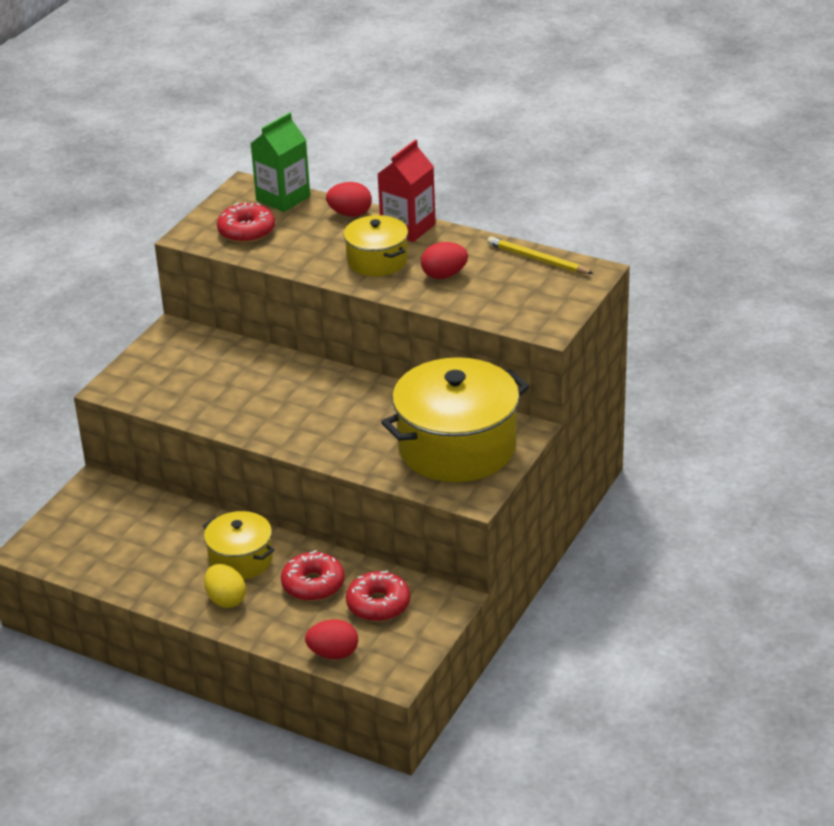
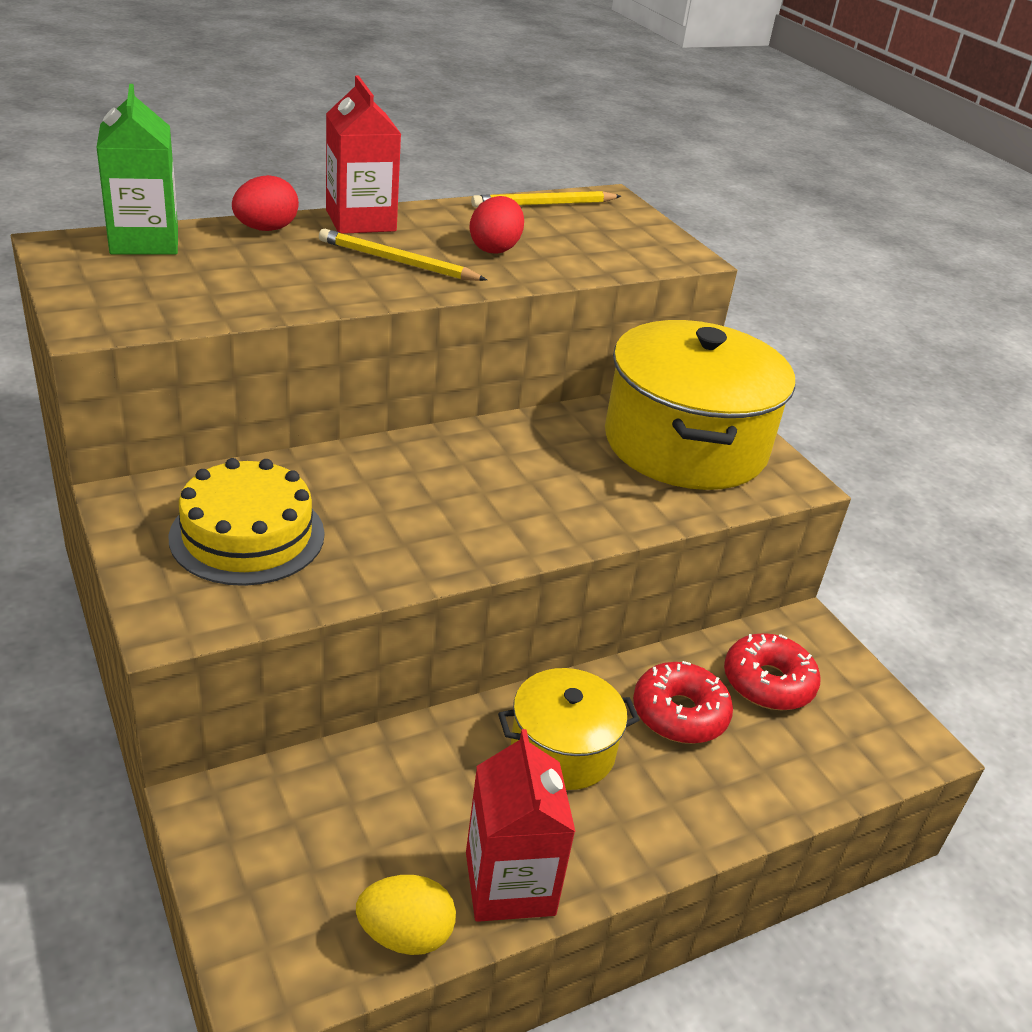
camera: 60 degrees left, 0 degrees up
yellow egg [204,564,246,608] -> yellow egg moved to [356,875,456,955]
red donut [217,203,275,243] -> none
red egg [305,619,358,659] -> none
yellow pot [343,215,408,276] -> yellow pencil [319,229,487,281]
none -> yellow cake [169,458,325,586]
none -> red carton [466,729,576,922]

